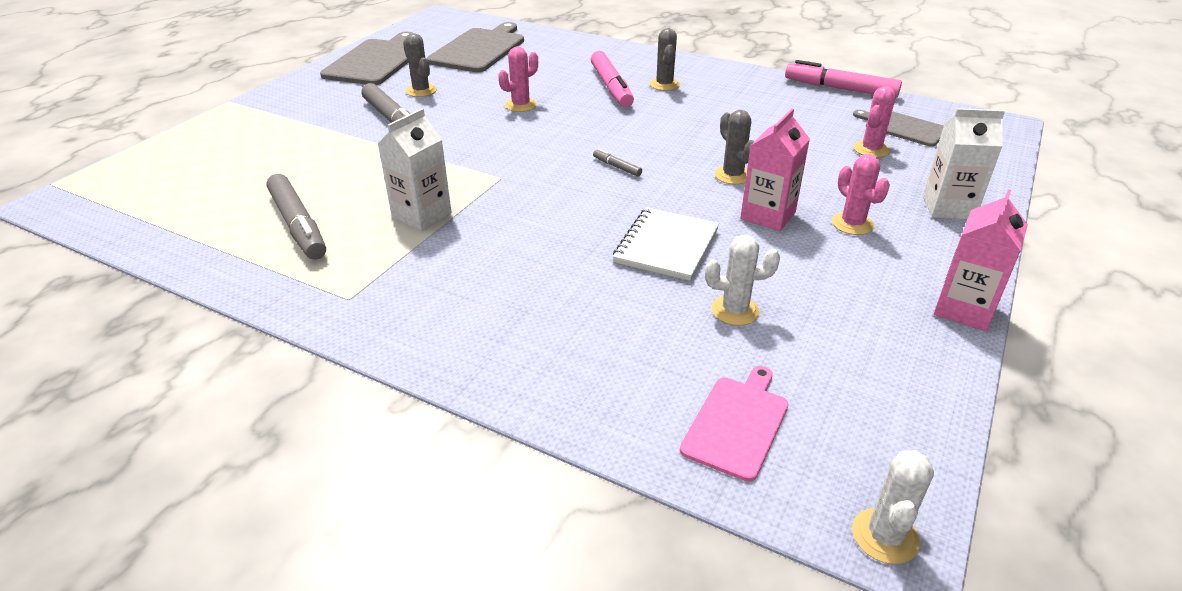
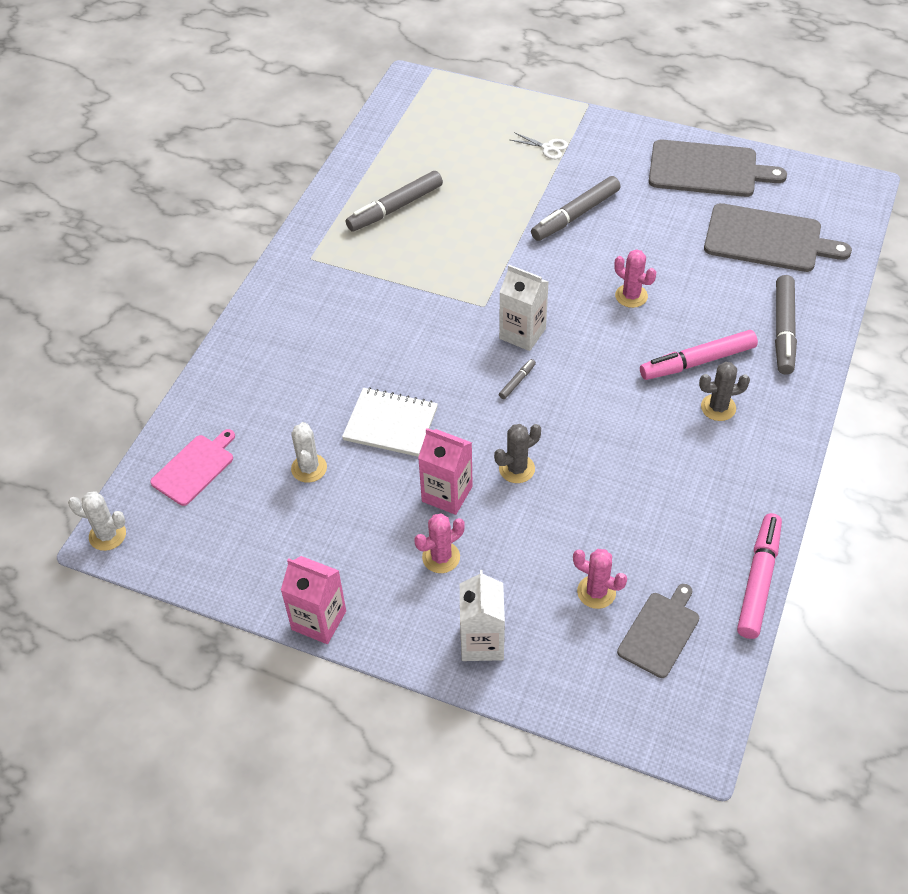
camera: 85 degrees right, 15 degrees up
white carton [378,108,451,231] -> white carton moved to [499,265,549,351]
grey cactus [403,33,437,97] -> none
pink cutting board [680,366,789,482] -> pink cutting board turned 75 degrees counterclockwise [150,429,235,506]
none -> white scissors [511,132,568,159]
none -> grey marker [775,275,797,375]

